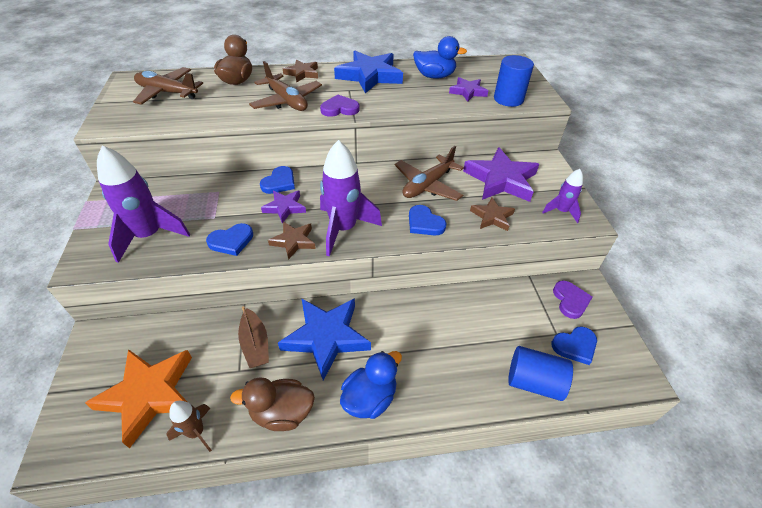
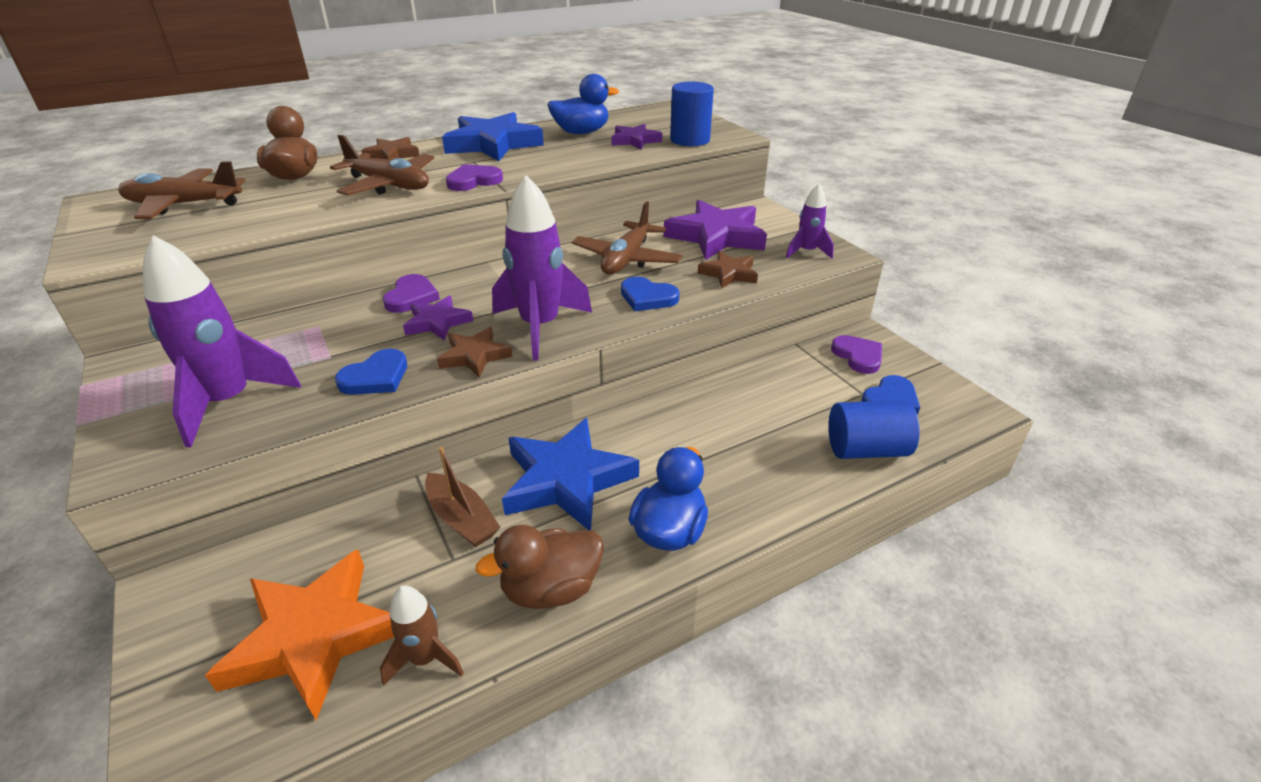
camera: 20 degrees left, 10 degrees down
blue heart [260,166,295,194] -> purple heart [383,274,440,313]

